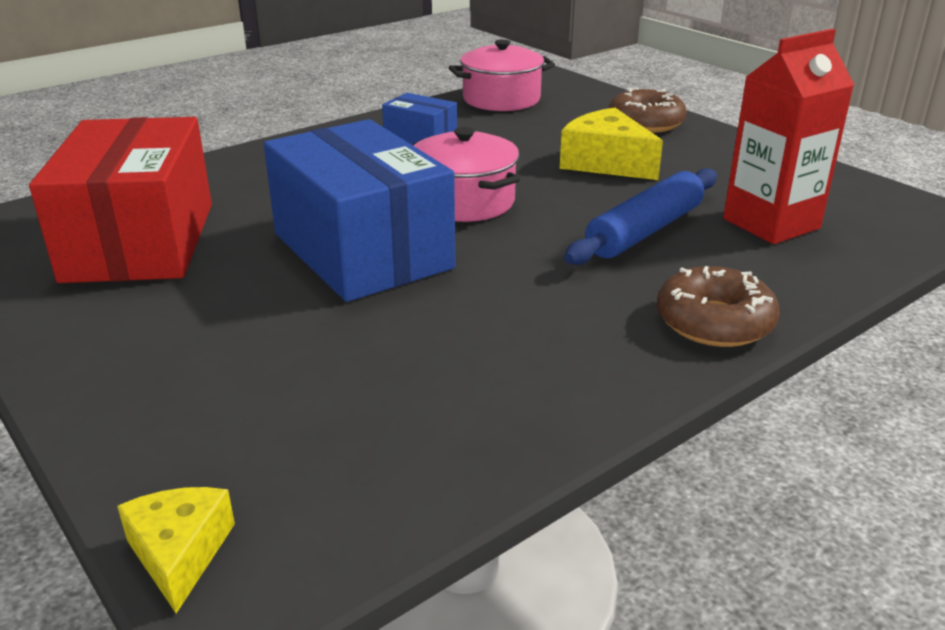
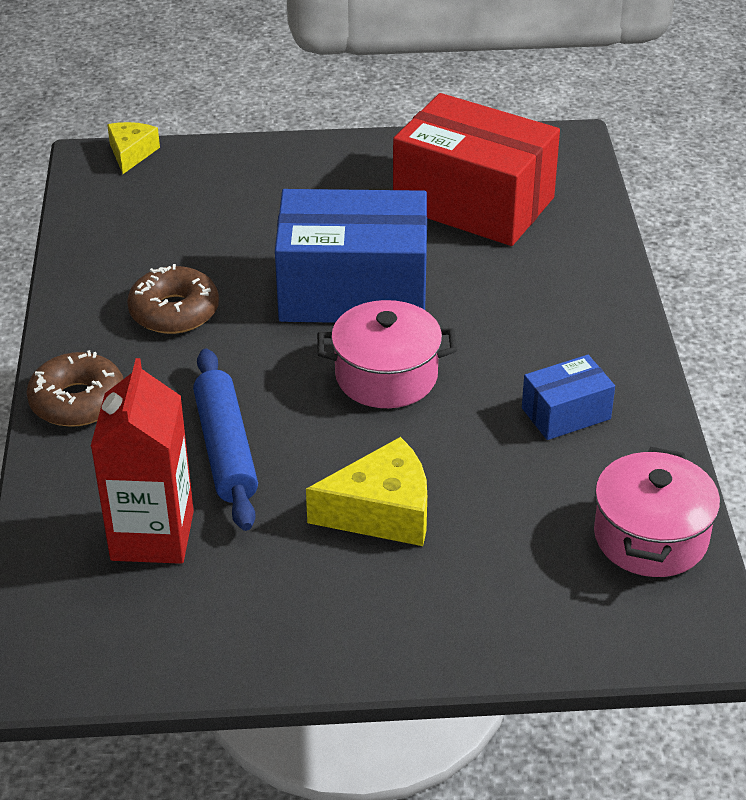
camera: 125 degrees right, 10 degrees up
yellow cheese [117,487,235,613] -> yellow cheese turned 105 degrees counterclockwise [107,122,160,174]
brown donut [608,88,687,133] -> brown donut moved to [127,264,219,334]

